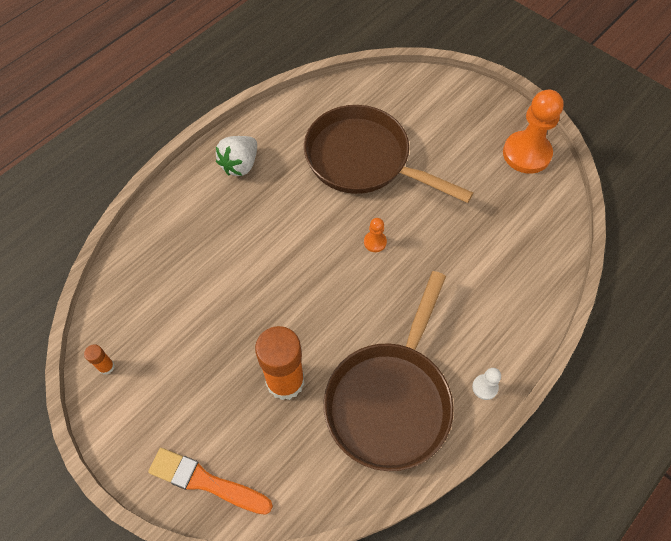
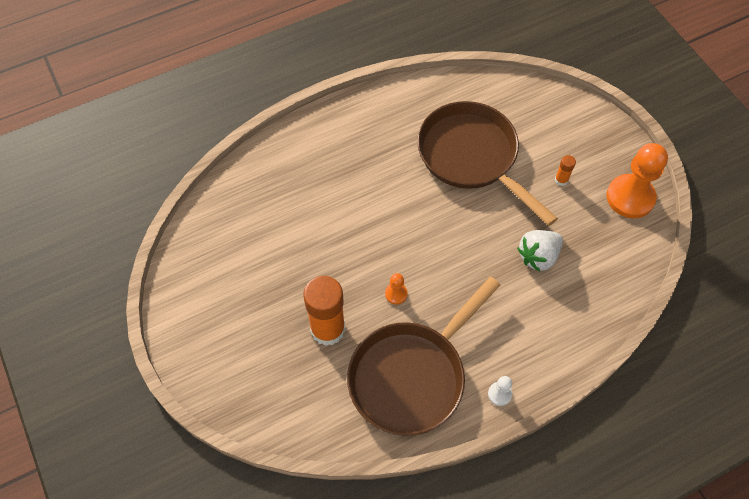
camera: 20 degrees right, 0 degrees up
orange glue stick [84,344,115,375] -> orange glue stick moved to [555,155,576,186]
orange brush [148,448,273,515] -> none
white strawberry [216,136,257,176] -> white strawberry moved to [517,230,563,272]
orange pawn [364,218,387,252] -> orange pawn moved to [385,273,408,305]

